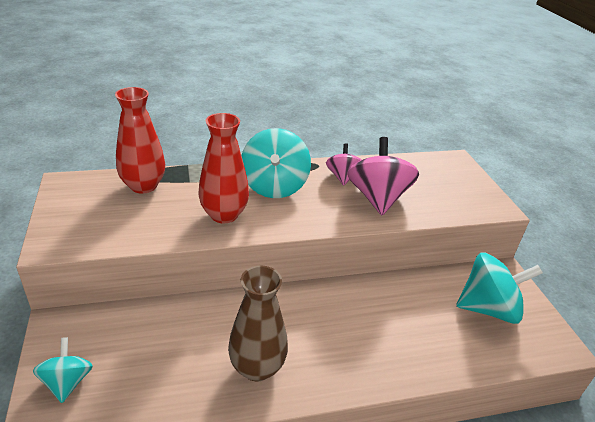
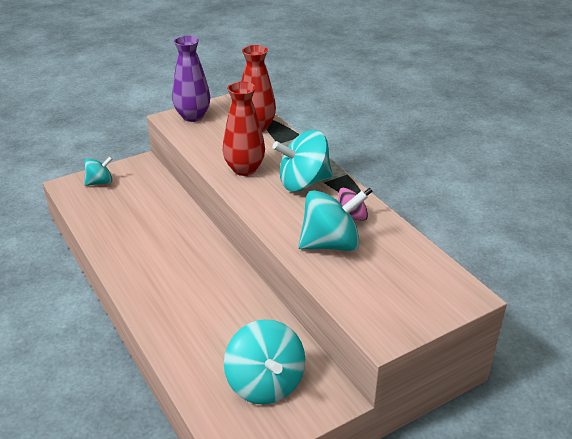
camera: 75 degrees right, 0 degrees up
brown vase [228,266,288,381] -> none
pink spinning top [348,137,419,215] -> turquoise spinning top [299,190,368,251]
none -> purple vase [172,36,210,122]

